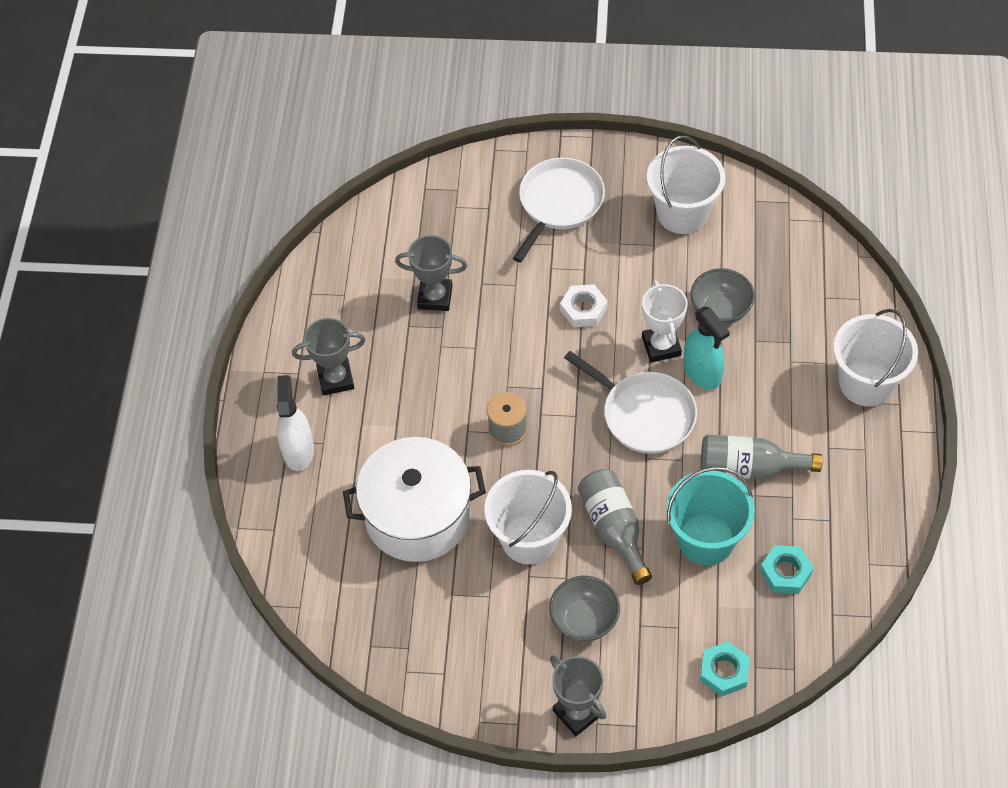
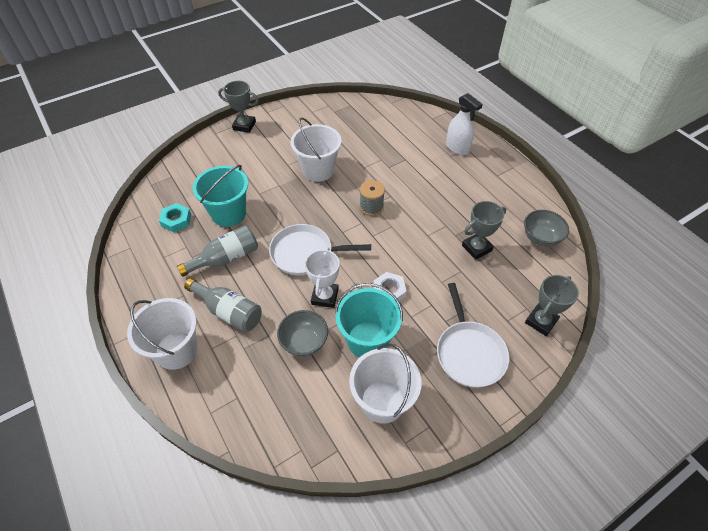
camera: 140 degrees right, 5 degrees down
grey trophy [292,318,366,396] -> grey trophy moved to [525,275,579,336]
white pot [343,437,486,562] -> none
grey bowl [549,576,620,642] -> grey bowl moved to [524,210,569,247]
grey bottle [578,469,652,585] -> grey bottle moved to [184,278,262,332]
white trophy [642,281,688,363] -> white trophy turned 60 degrees clockwise [305,247,340,308]
turquoise spray bottle [683,306,730,390] -> none
turquoise nut [700,641,750,697] -> none
none -> turquoise bucket [335,283,403,357]

